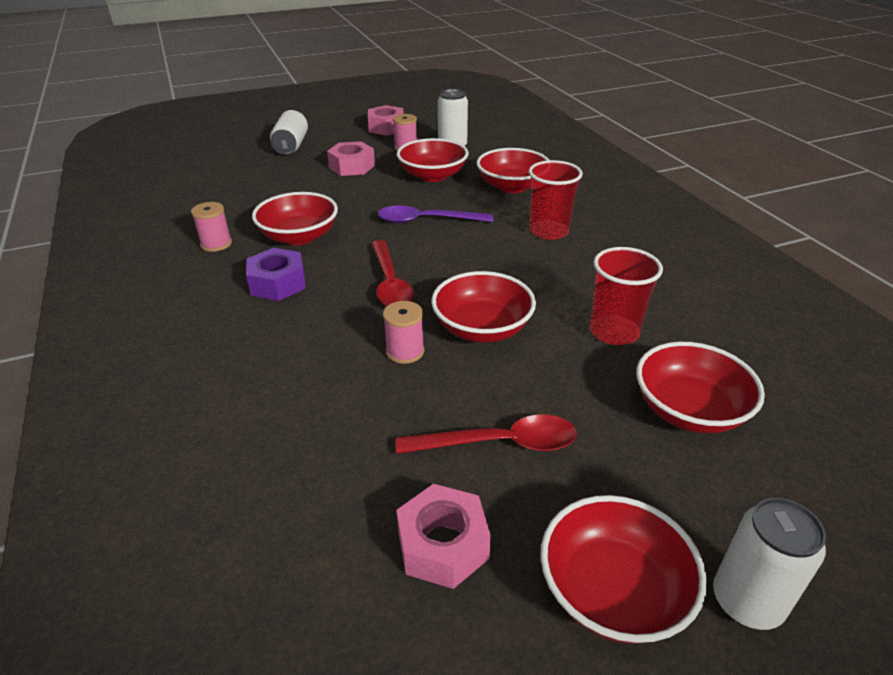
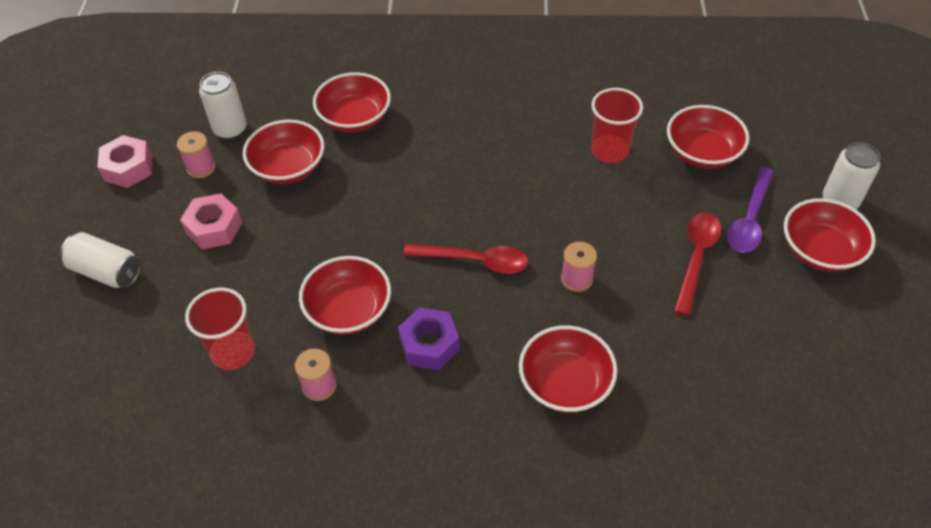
camera: 65 degrees left, 15 degrees up
purple spoon [378,205,493,223] -> purple spoon moved to [727,167,774,253]
pink nut [397,484,491,589] -> none
red bowl [432,271,536,342] -> red bowl moved to [519,325,617,413]
red cup [529,160,583,240] -> red cup moved to [185,288,255,370]

